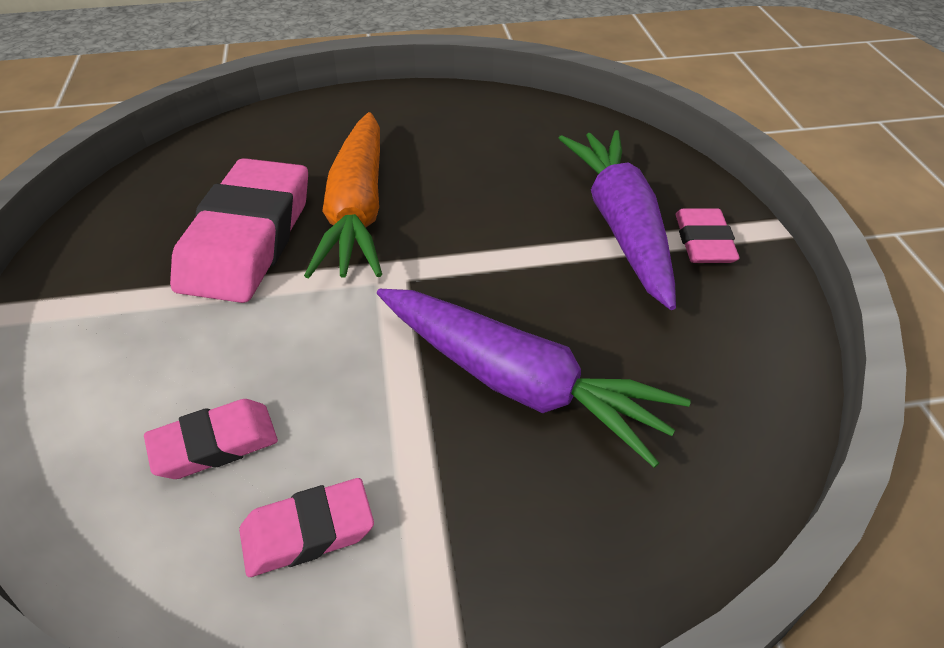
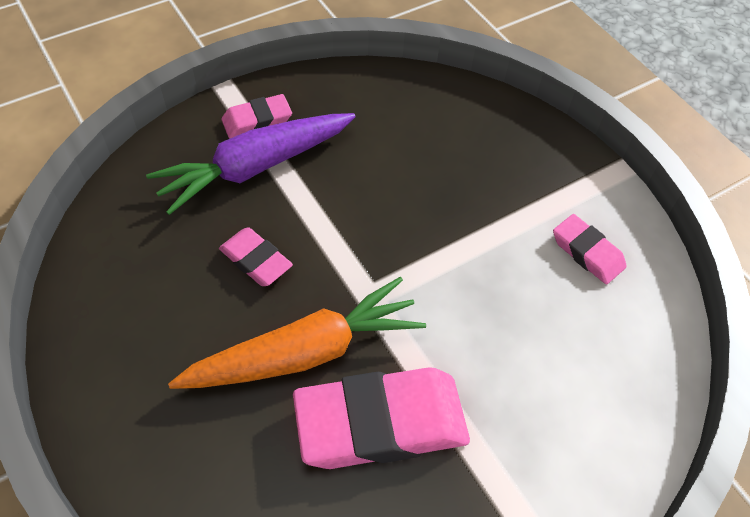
camera: 115 degrees left, 10 degrees up
pink eraser [144,399,278,479] -> pink eraser moved to [219,227,293,286]
purple carrot [377,289,691,468] -> none

